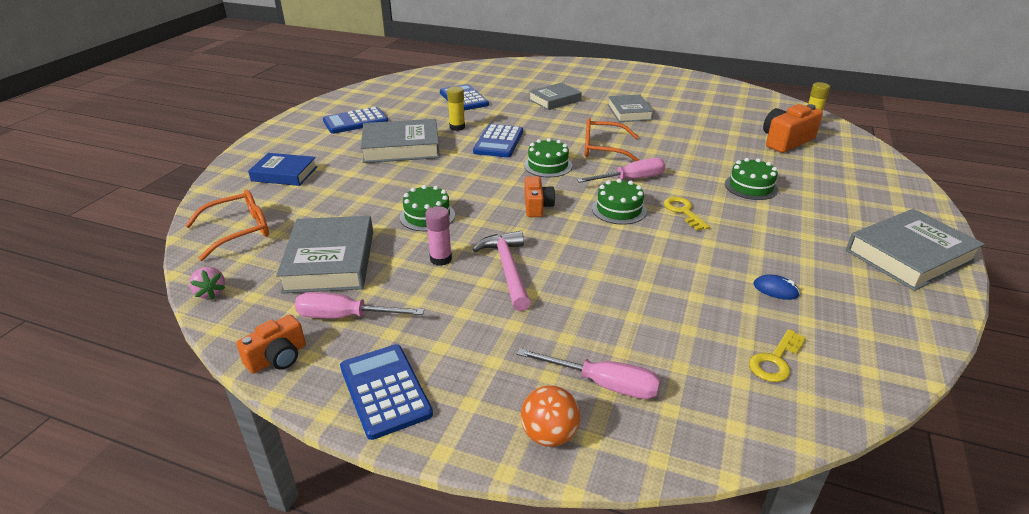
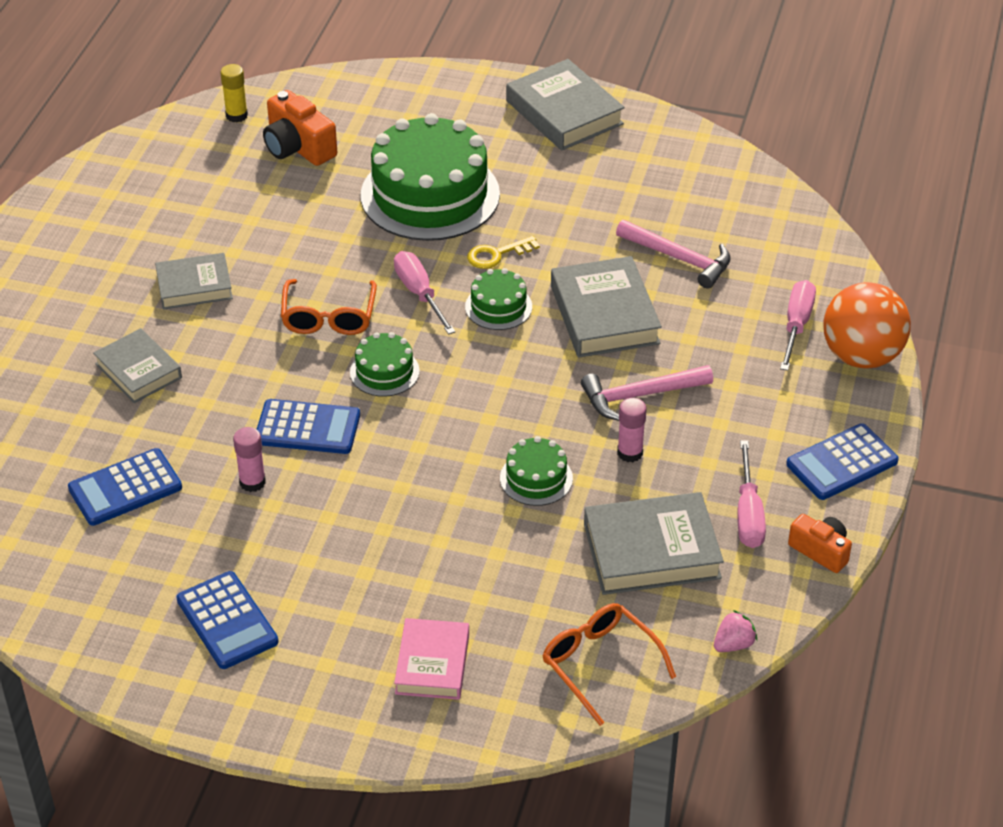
camera: 95 degrees left, 10 degrees up
blue book [248,153,317,186] -> pink book [394,618,469,700]
grey book [361,119,440,163] -> grey book moved to [551,256,662,358]
yellow glue stick [447,87,465,131] -> pink glue stick [233,427,266,492]
orange ball [521,386,580,447] -> orange ball [823,282,911,369], size x1.79
orange camera [525,176,555,217] -> none
green cake [725,158,778,200] -> green cake [361,113,500,241], size x2.19
yellow key [749,329,806,382] -> none
blue mouse [754,274,800,300] -> none
none -> pink hammer [616,220,731,289]

